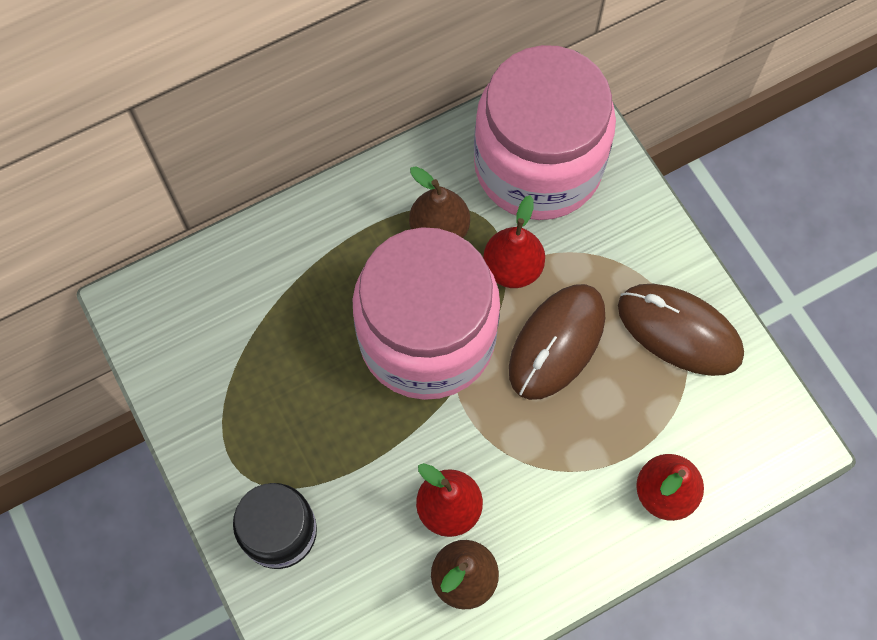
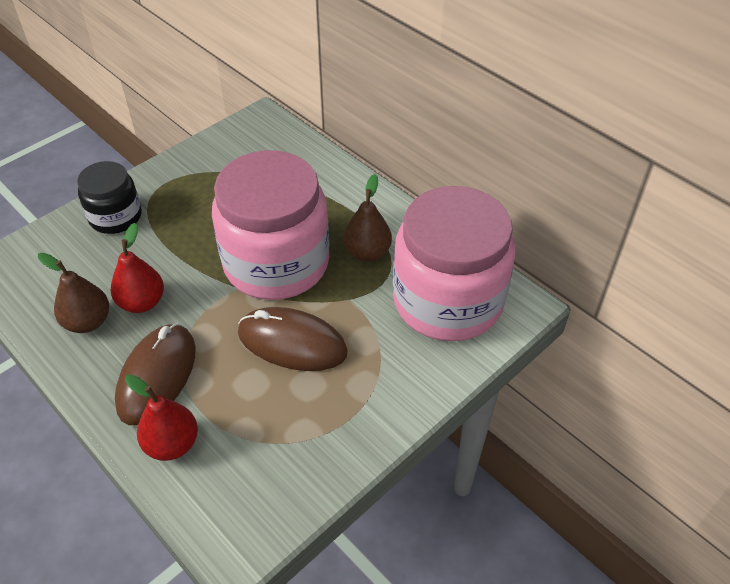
camera: 75 degrees right, 20 degrees down
red pear [483,195,545,288] -> none
brown mouse [618,284,744,376] -> brown mouse moved to [115,323,196,426]

